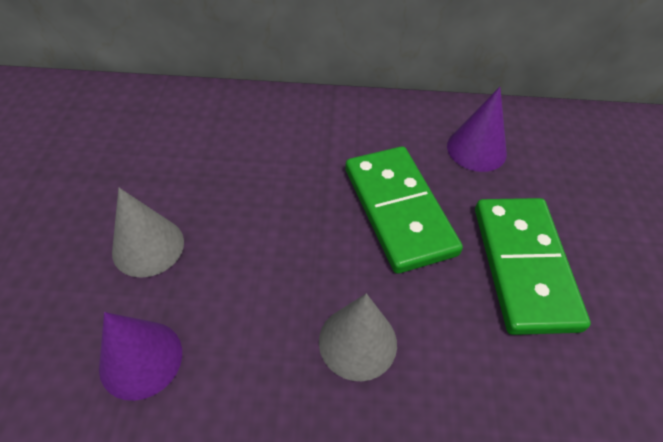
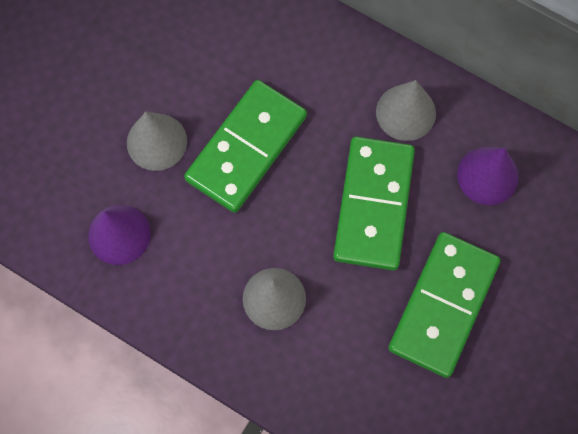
camera: 30 degrees right, 20 degrees up
none -> green domino [184,80,307,213]
none -> grey cone [376,80,436,141]

